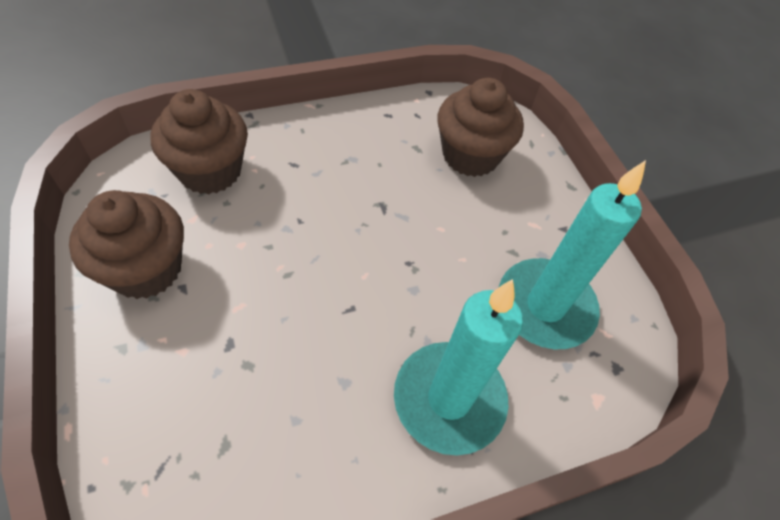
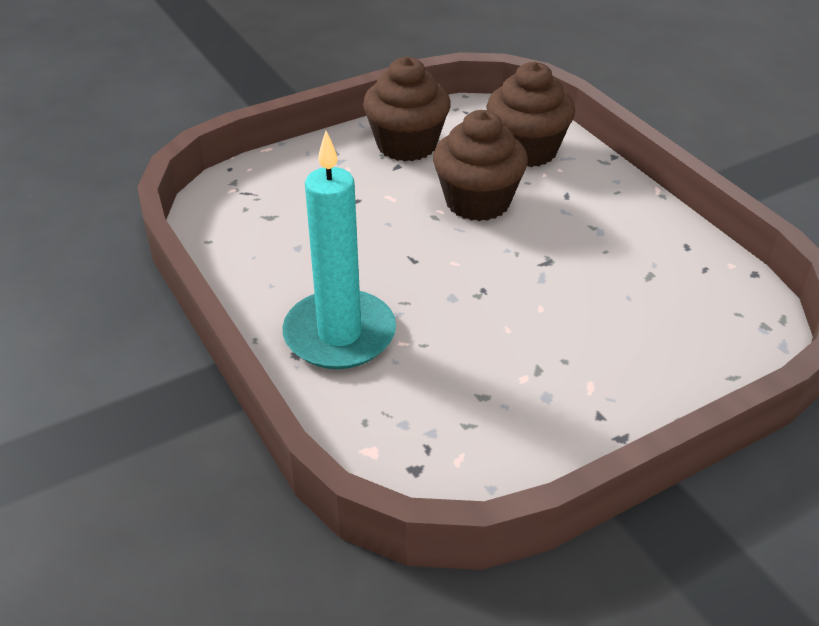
camera: 85 degrees right, 15 degrees down
brown cupcake [437,78,524,177] -> brown cupcake moved to [433,110,528,221]
turquoise candle [498,160,646,349] -> none

